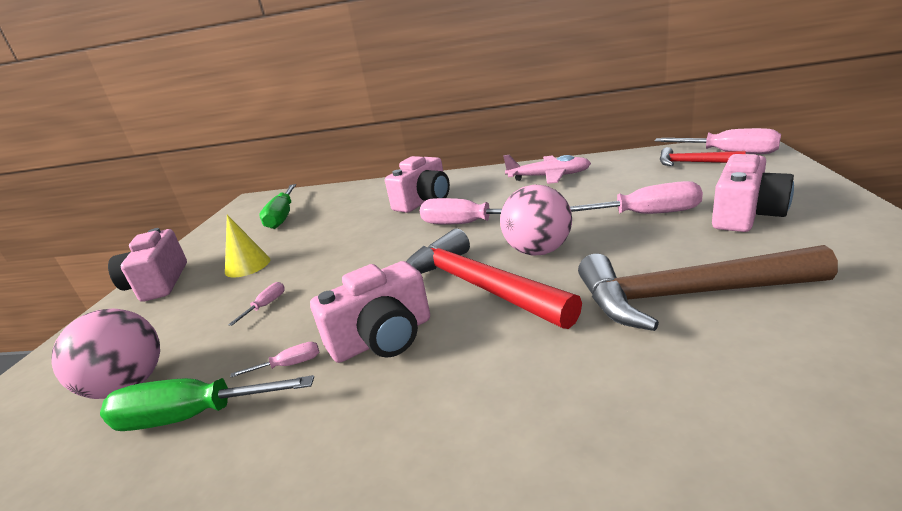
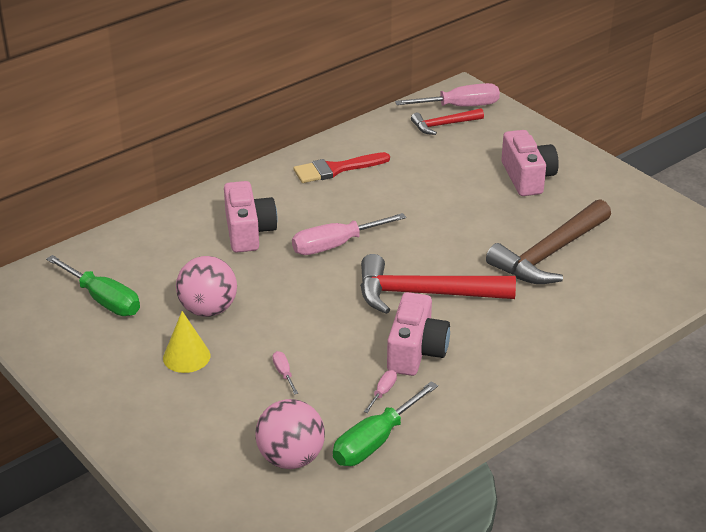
camera: 50 degrees left, 10 degrees up
pink camera [108,228,187,302] -> none
pink ball [500,185,572,256] -> pink ball moved to [176,256,237,317]
pink plane [503,155,591,184] -> red brush [294,152,390,183]
pink screwdriver [570,181,703,214] -> none

